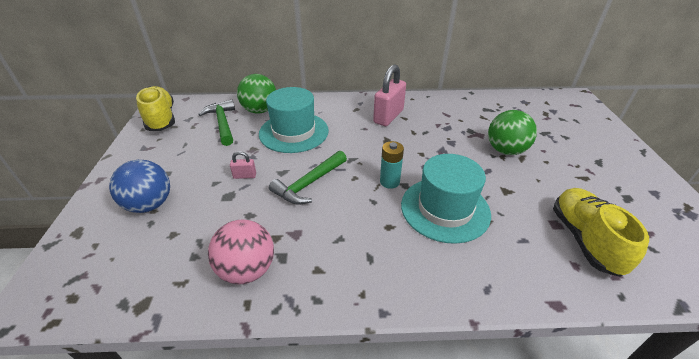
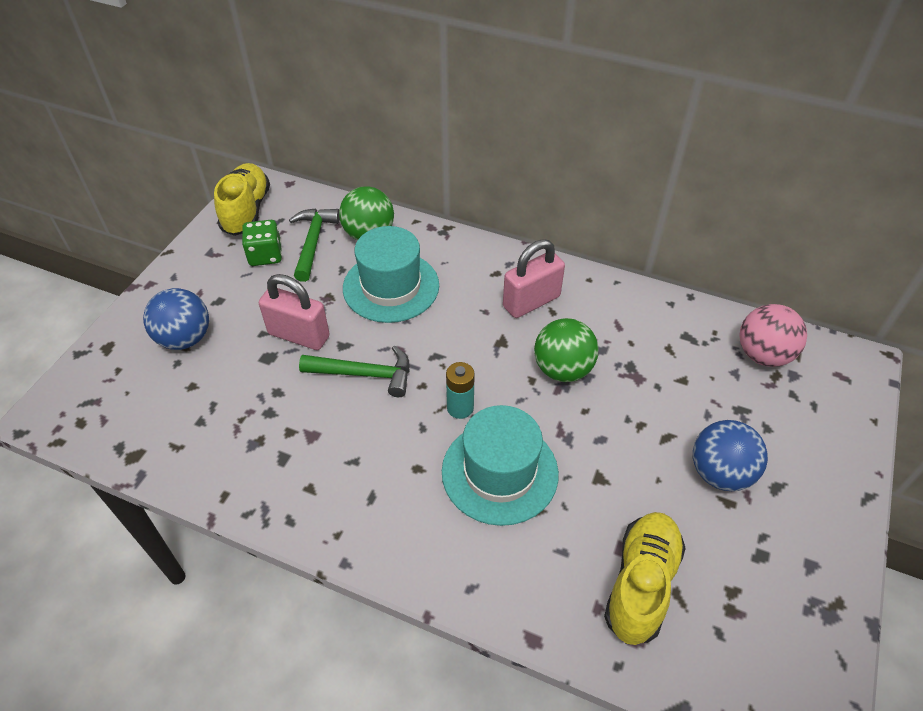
camera: 25 degrees right, 10 degrees up
pink ball [208,220,274,284] -> pink ball moved to [739,304,807,367]
pink padlock [230,151,256,179] -> pink padlock [259,274,330,350], size x2.14
green hammer [269,151,347,205] -> green hammer turned 150 degrees counterclockwise [299,345,409,397]
green ball [488,110,537,155] -> green ball moved to [534,318,599,382]
none -> green dice [242,220,282,266]
none -> blue ball [693,420,768,491]

